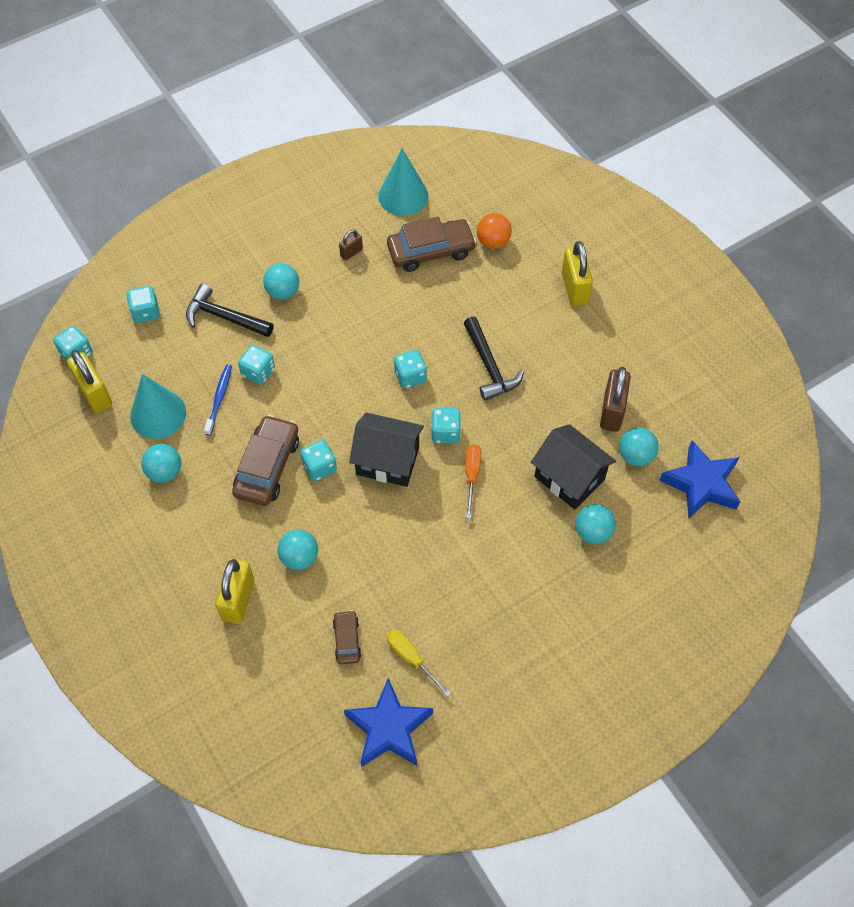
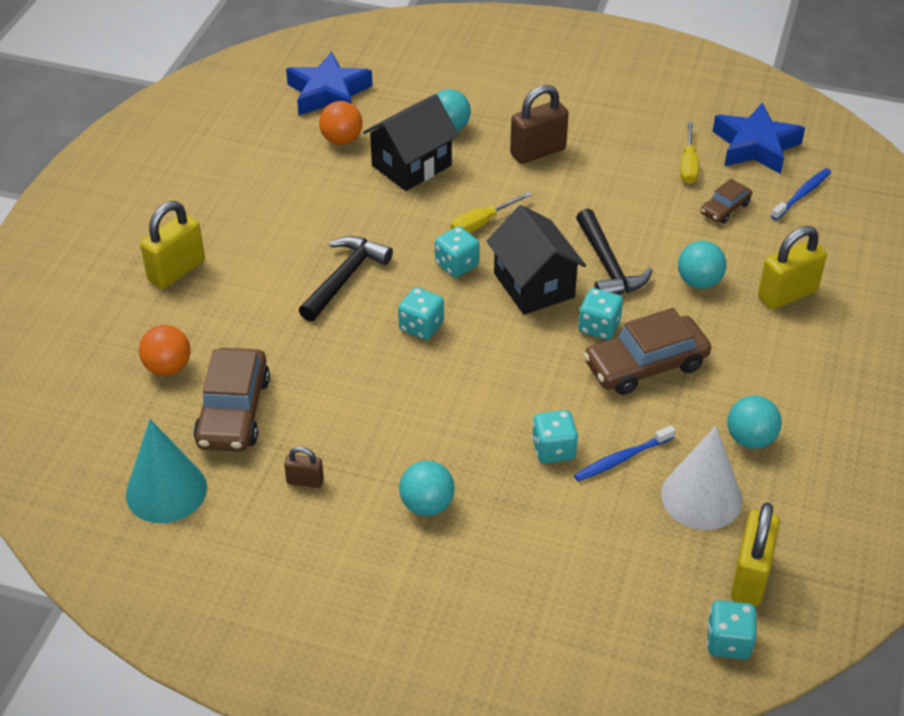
camera: 130 degrees left, 15 degrees down
turquoise dice [127,286,160,323] -> none
turquoise cone [130,374,186,439] -> white cone [661,426,742,530]
black hammer [186,284,274,337] -> black hammer moved to [576,209,653,295]
brown car [387,217,476,272] -> brown car turned 120 degrees counterclockwise [193,348,270,452]
orange screwdriver [465,444,481,519] -> yellow screwdriver [451,192,532,233]
black house [531,424,616,509] -> black house turned 45 degrees clockwise [363,94,459,191]
brown padlock [600,367,631,432] -> brown padlock moved to [510,85,569,164]
turquoise ball [619,428,659,466] -> orange ball [319,101,363,145]
none -> blue toothbrush [771,168,831,220]

